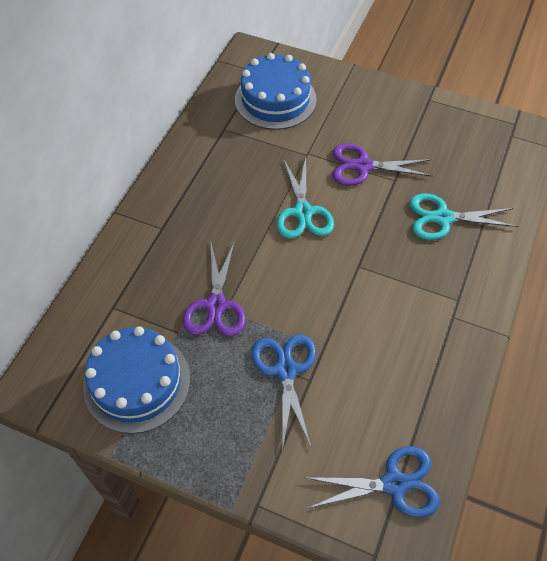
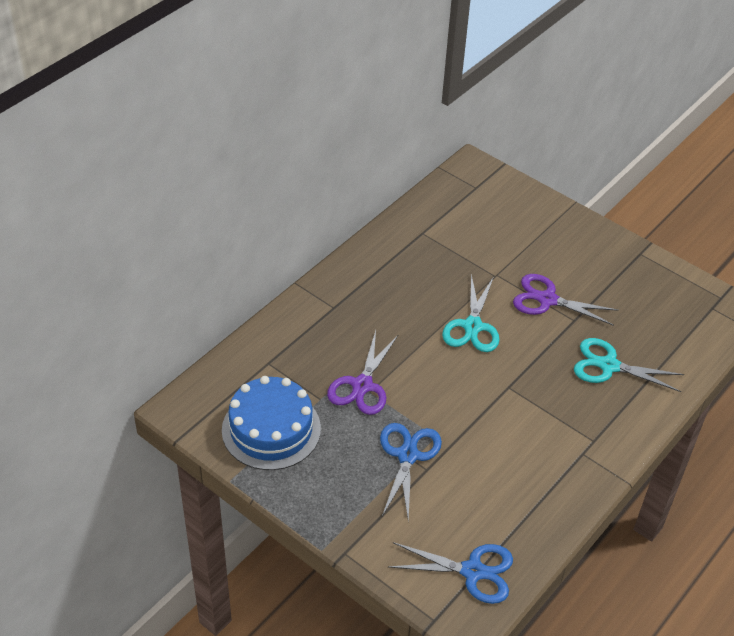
camera: 15 degrees right, 10 degrees down
blue cake [235,53,317,130] -> none

